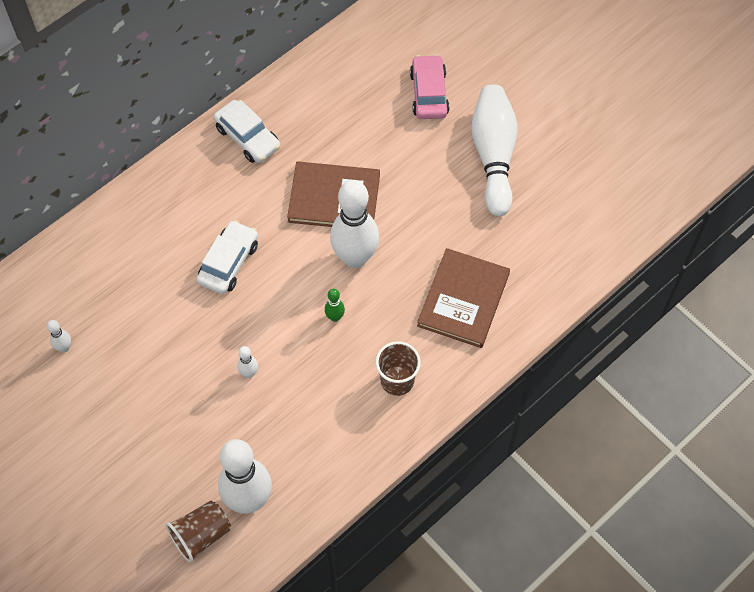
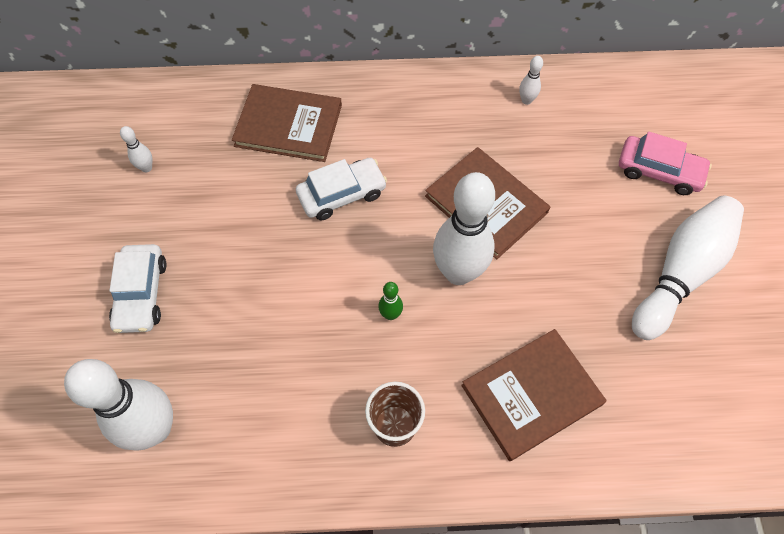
camera: 40 degrees right, 0 degrees up
brown cup [166,500,231,563] -> none
white car [213,100,280,163] -> white car moved to [109,244,167,333]
white bowling pin [237,346,258,378] -> white bowling pin moved to [519,56,543,105]
pink car [410,54,450,119] -> pink car turned 75 degrees clockwise [619,132,712,195]
none -> brown book [232,84,342,162]

